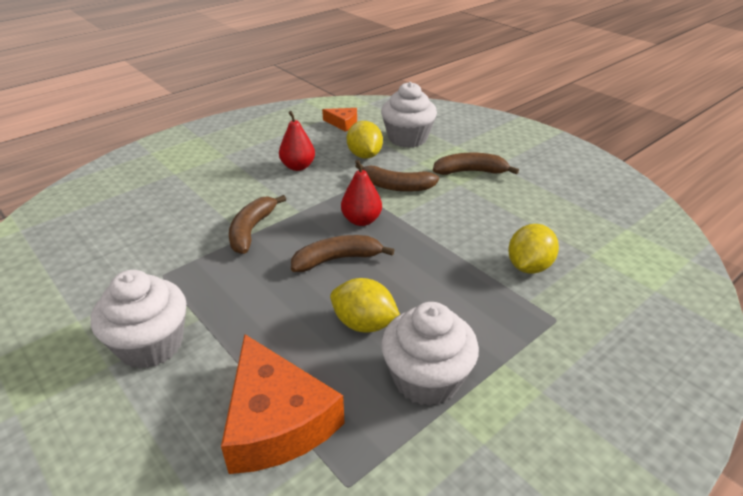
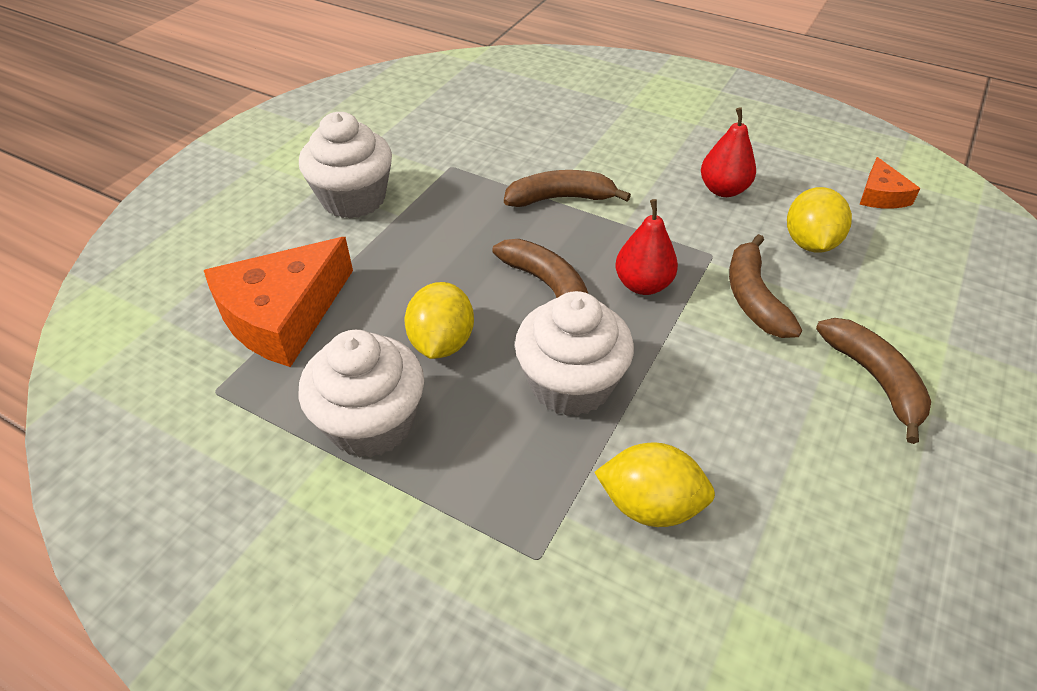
camera: 70 degrees right, 10 degrees up
yellow lemon [347,121,383,159] -> yellow lemon turned 45 degrees counterclockwise [787,187,852,253]
white cupcake [381,82,437,148] -> white cupcake moved to [515,291,634,416]

